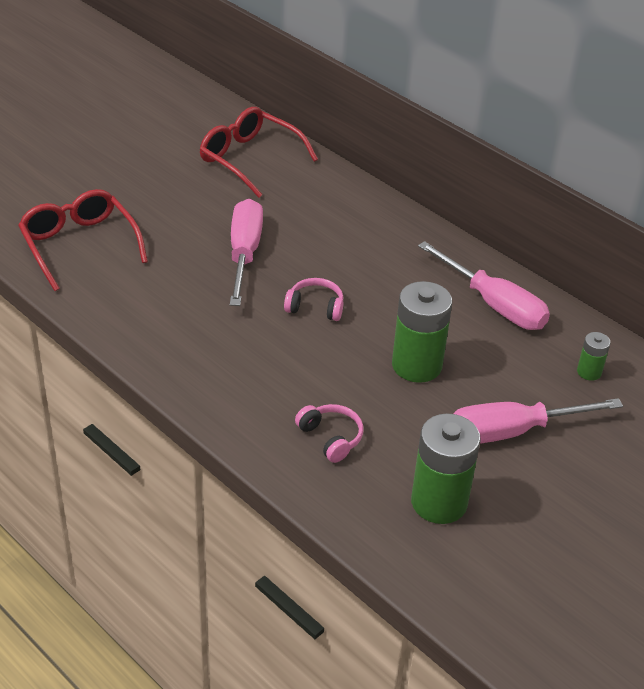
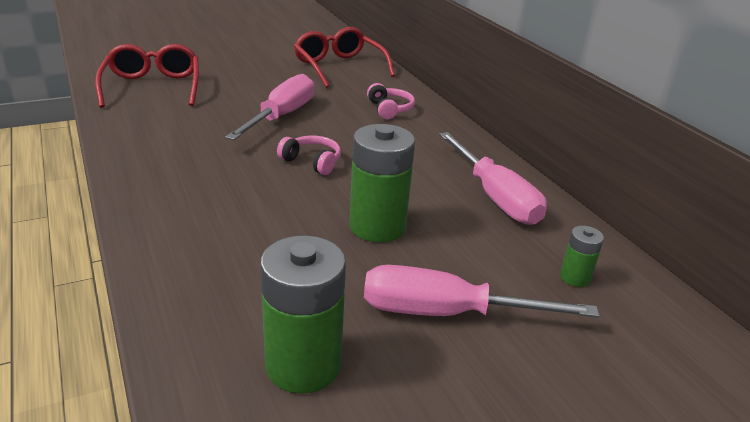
camera: 20 degrees right, 10 degrees down
pink headphones [295,404,363,463] -> pink headphones moved to [367,83,415,119]

